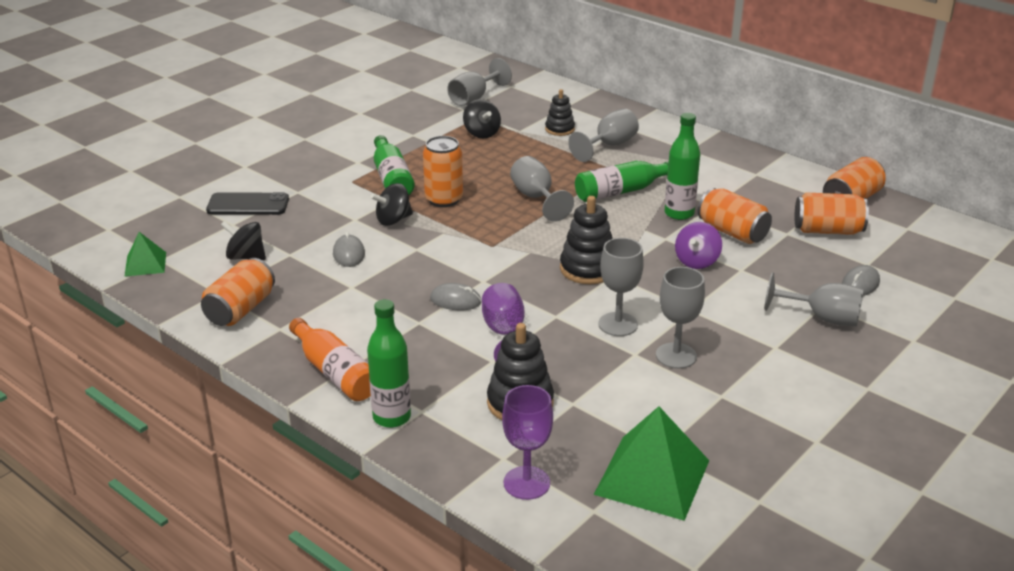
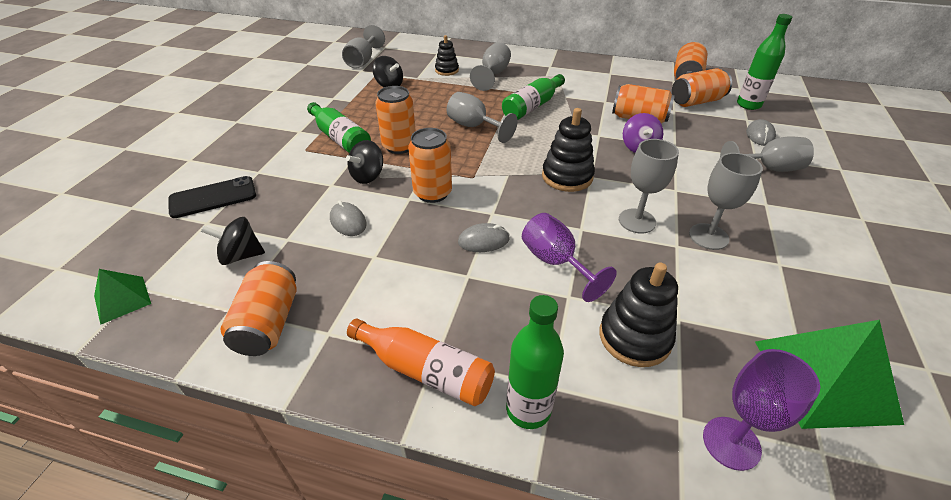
camera: 25 degrees left, 10 degrees up
green bottle [664,113,700,220] -> green bottle moved to [737,14,792,110]
none -> orange can [408,128,452,203]

